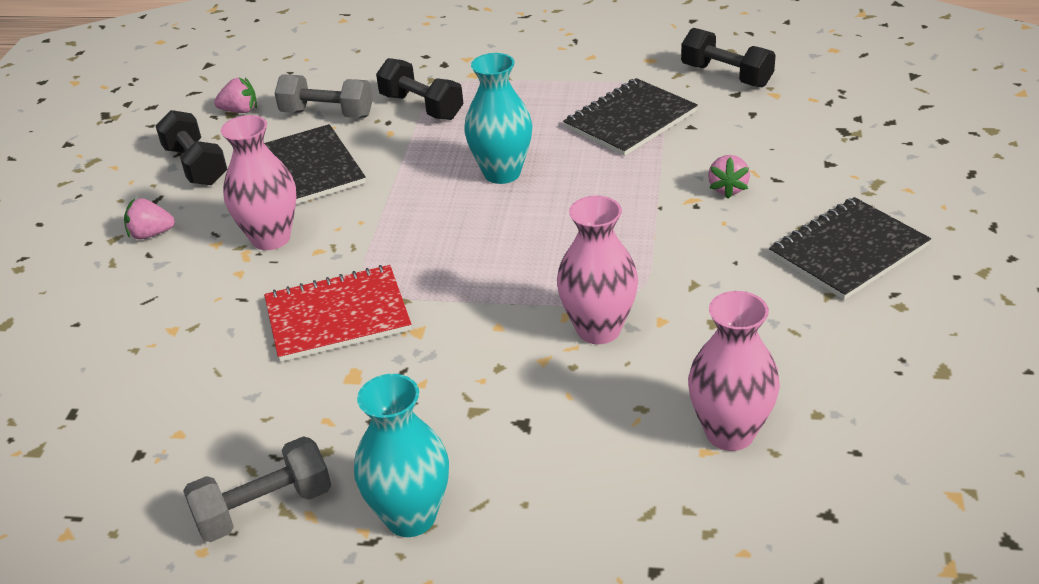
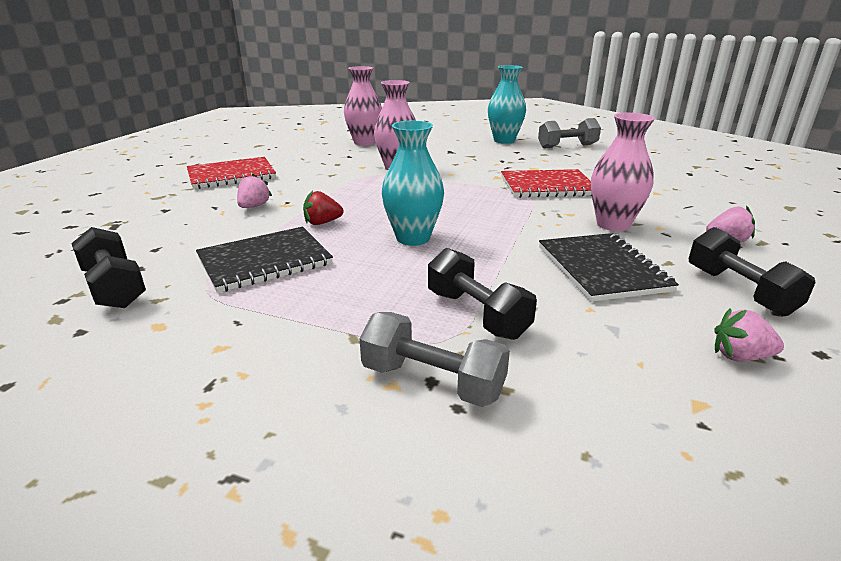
camera: 170 degrees left, 10 degrees down
grey dumbbell [275,75,373,118] -> grey dumbbell moved to [360,312,510,407]
black notebook [769,197,931,300] -> red notebook [187,157,276,189]
none -> red strawberry [303,191,344,225]

